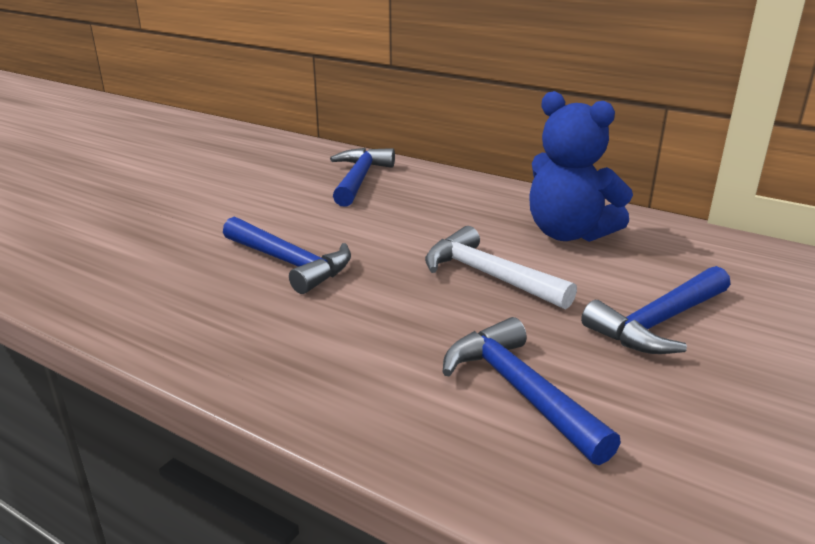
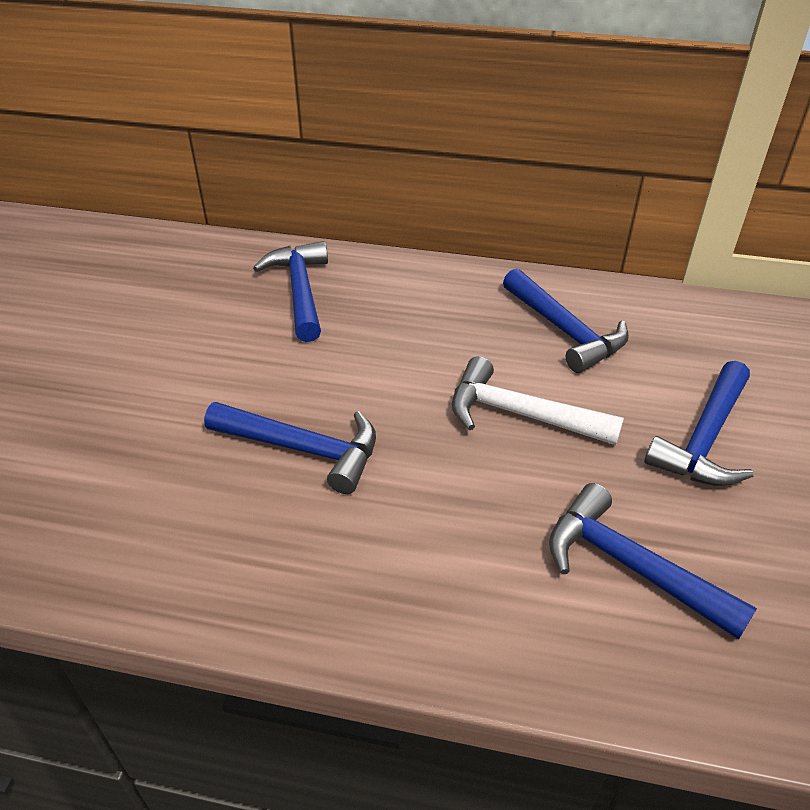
camera: 20 degrees left, 15 degrees up
blue teddy bear [529,91,633,242] -> blue hammer [503,268,629,373]

